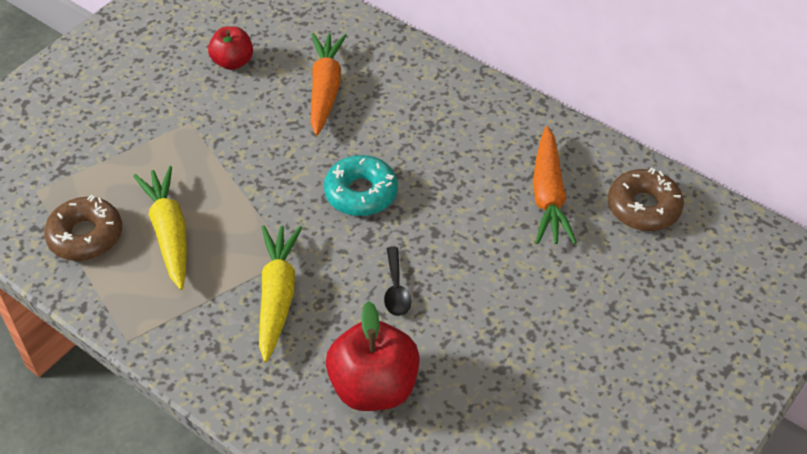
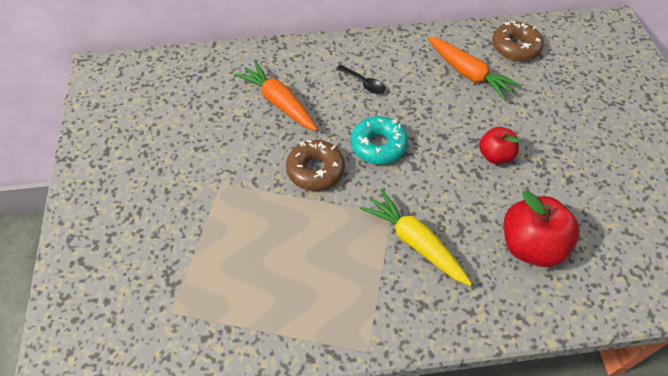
camera: 45 degrees left, 5 degrees up
brown donut [44,195,122,261] -> brown donut moved to [286,140,345,191]
yellow carrot [133,166,187,290] -> none
red apple [208,26,253,70] -> red apple moved to [479,127,520,164]
black spoon [384,247,411,316] -> black spoon moved to [336,65,386,94]

